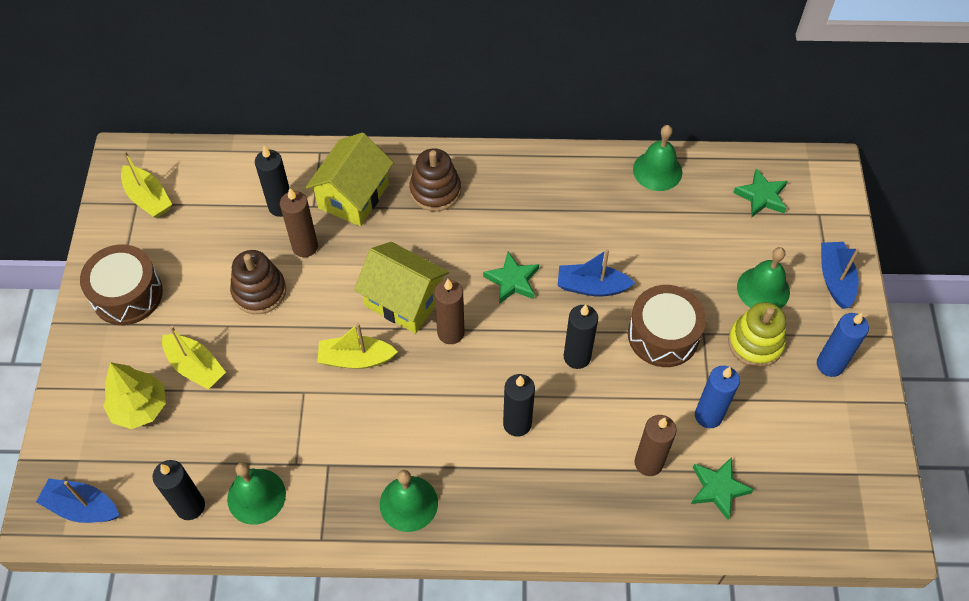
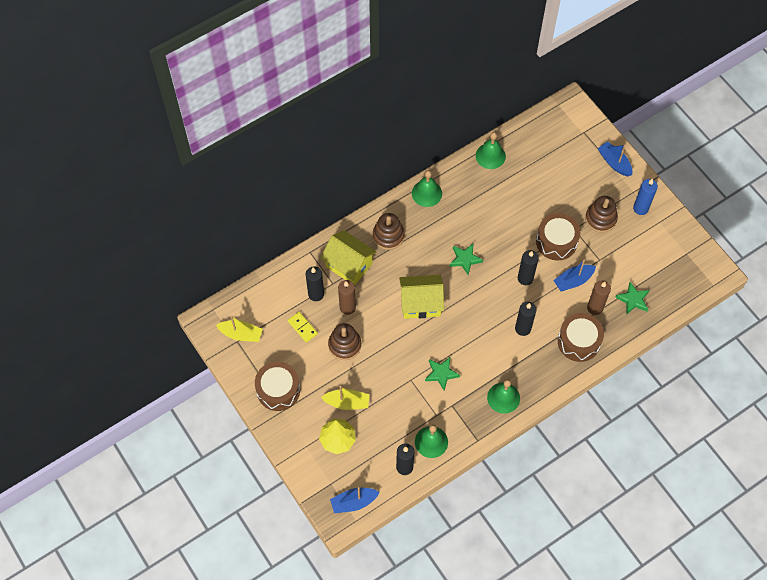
camera: 35 degrees left, 5 degrees up
yellow house [306,132,394,226] -> yellow house turned 45 degrees counterclockwise [320,230,377,285]
yellow boat [317,323,398,369] -> none
brown candle [434,279,464,344] -> none
blue boat [557,249,635,297] -> blue boat moved to [553,260,596,292]
blue candle [695,366,740,428] -> none
yellow stacking toy [728,302,786,367] -> brown stacking toy [585,196,618,233]
green star [733,169,788,218] -> green star moved to [425,357,460,391]
green bell [737,247,790,309] -> green bell moved to [412,170,442,207]
none -> yellow domino [288,312,318,343]
none -> brown drum [558,313,604,362]

